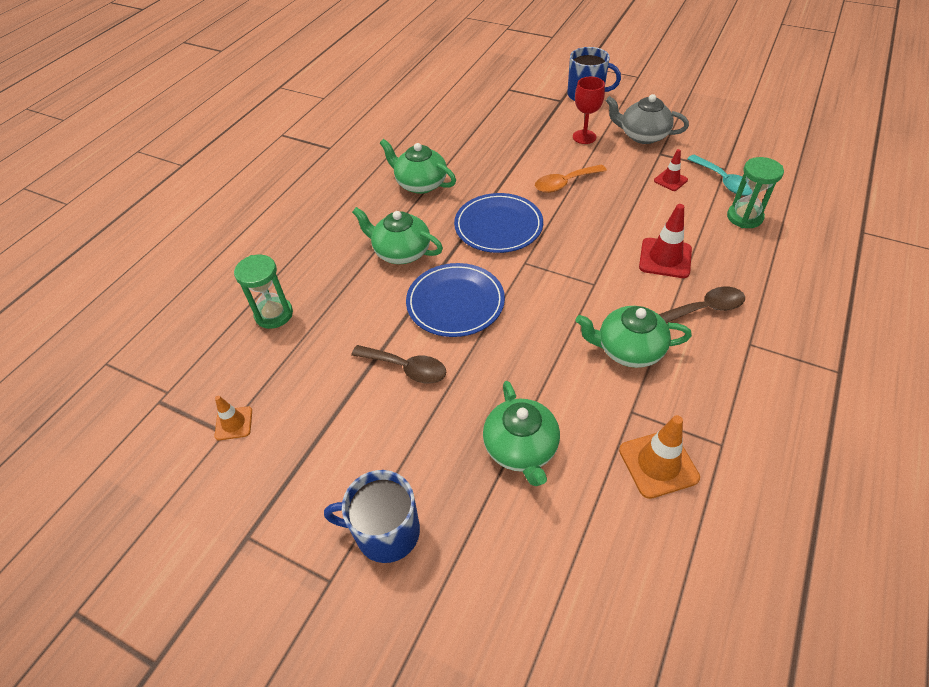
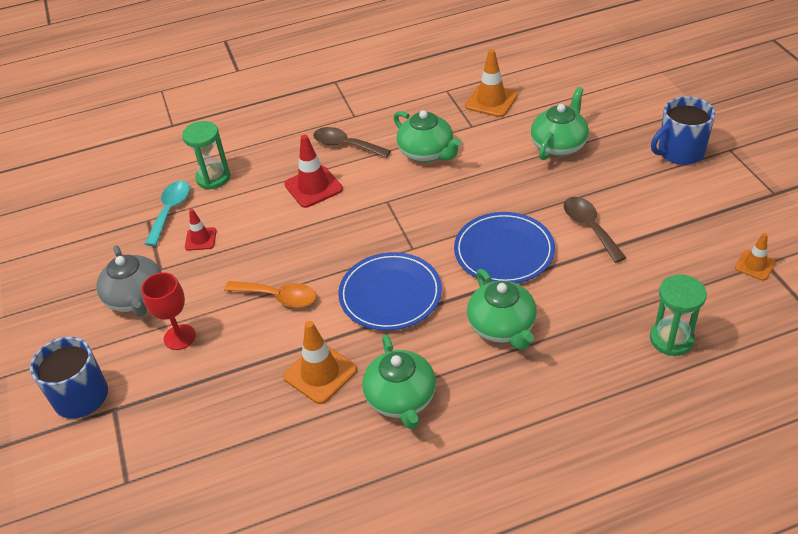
camera: 135 degrees left, 5 degrees down
blue mug [324,470,420,563] -> blue mug turned 105 degrees clockwise [651,96,715,165]
none -> orange traffic cone [283,321,357,404]

